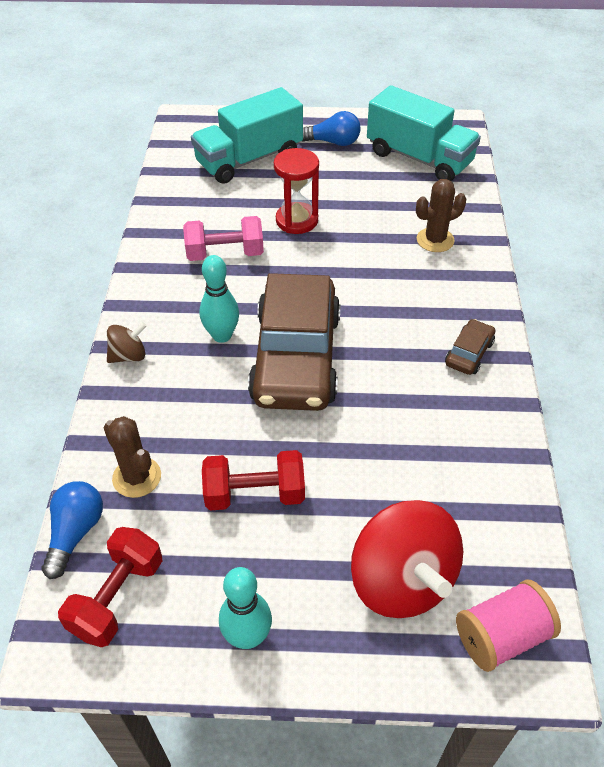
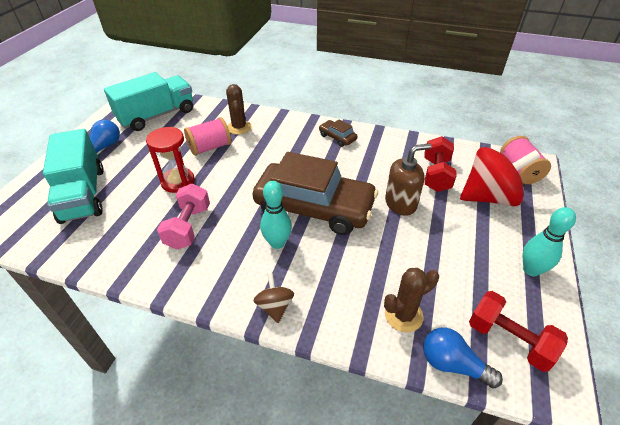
camera: 75 degrees left, 5 degrees down
red dumbbell [202,450,305,510] -> red dumbbell moved to [425,136,457,192]
none -> pink spool [184,117,231,156]
none -> brown soap dispenser [385,143,432,216]

